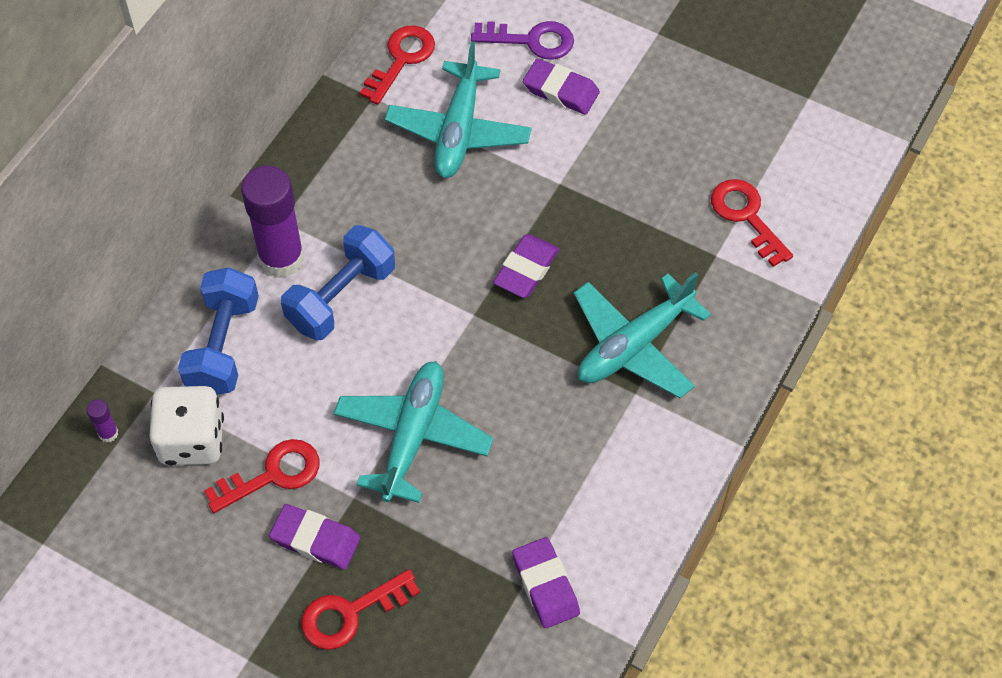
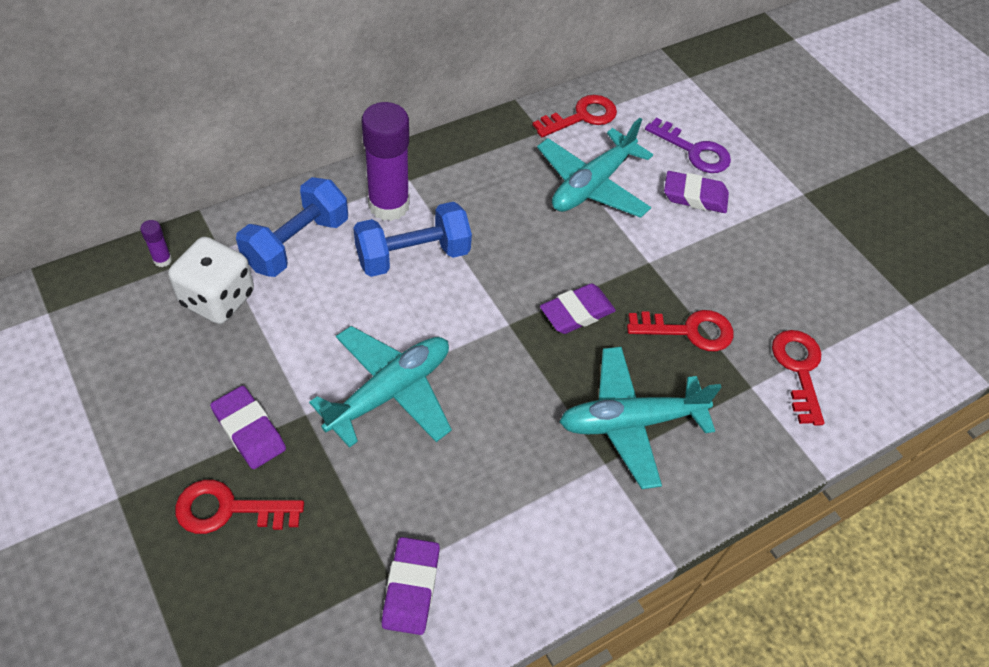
camera: 25 degrees right, 5 degrees down
red key [204,439,320,513] -> red key moved to [627,310,733,351]
purple eraser [523,58,600,115] -> purple eraser turned 45 degrees counterclockwise [664,171,729,213]

